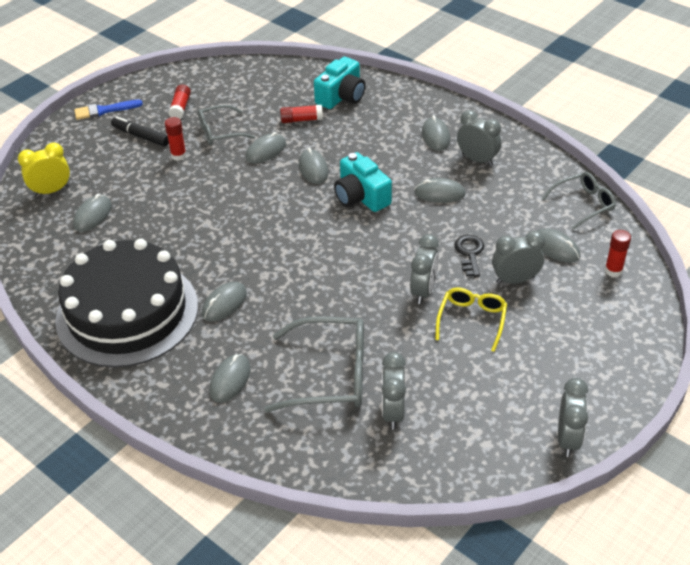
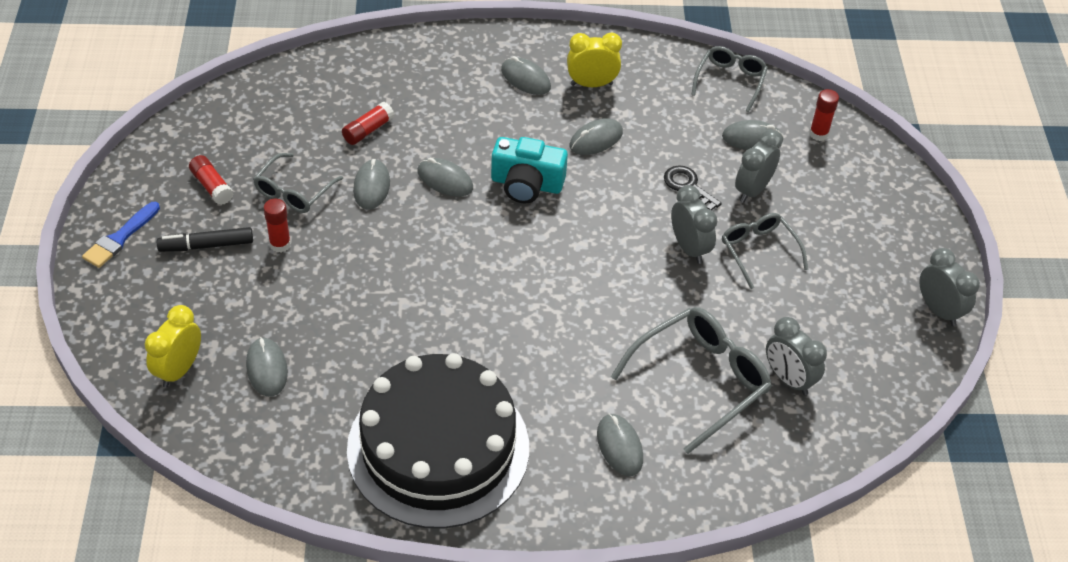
camera: 45 degrees left, 5 degrees up
grey mouse [202,282,247,321] -> none
turquoise camera [314,57,366,109] -> none
yellow glasses [435,287,507,352] -> grey glasses [722,213,808,289]
grey clock [457,110,501,166] -> yellow clock [567,33,622,87]

